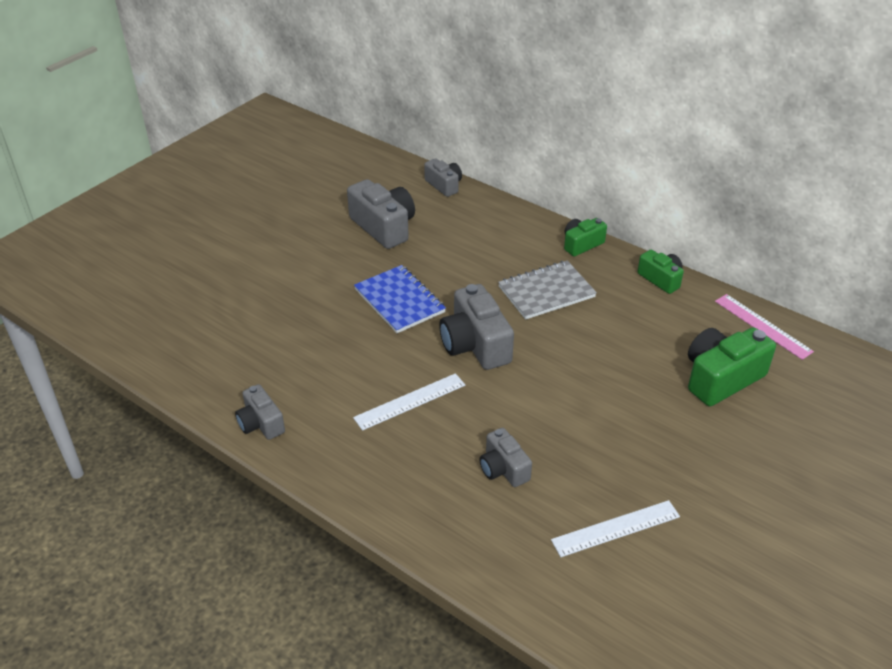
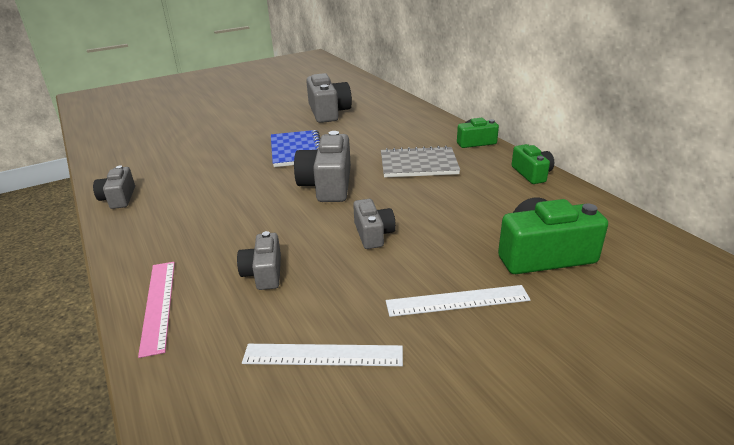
camera: 25 degrees right, 10 degrees down
white ruler [353,373,465,431] -> white ruler moved to [386,285,531,317]
grey camera [424,158,462,197] -> grey camera moved to [353,199,396,249]
pink ruler [715,294,814,360] -> pink ruler moved to [138,262,175,358]

